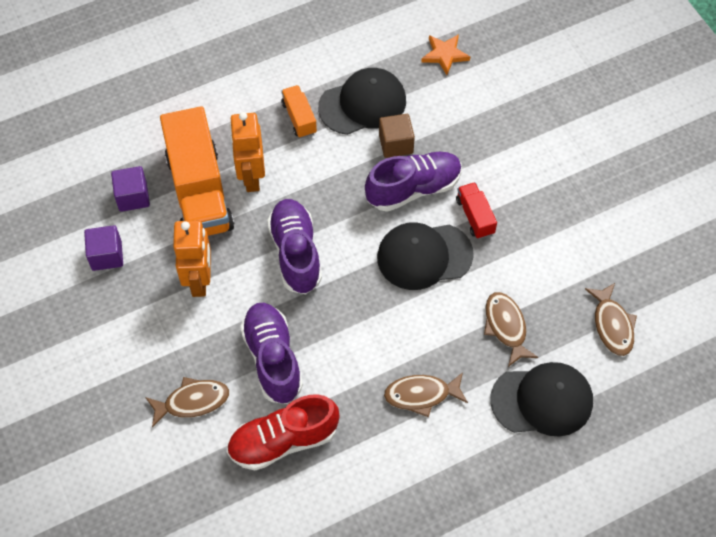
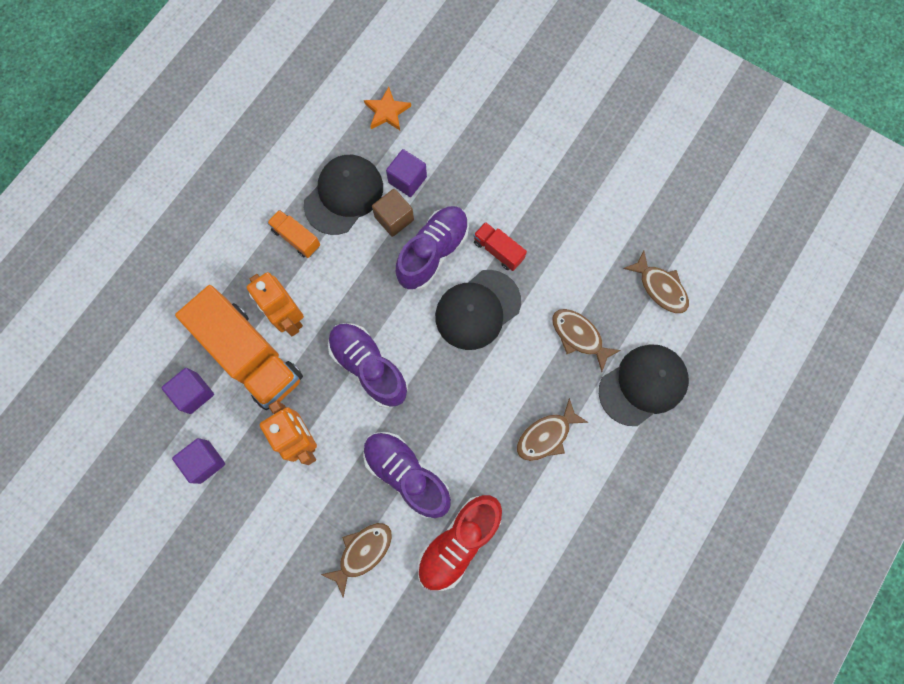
camera: 30 degrees left, 15 degrees up
none -> purple cube [386,149,427,197]

